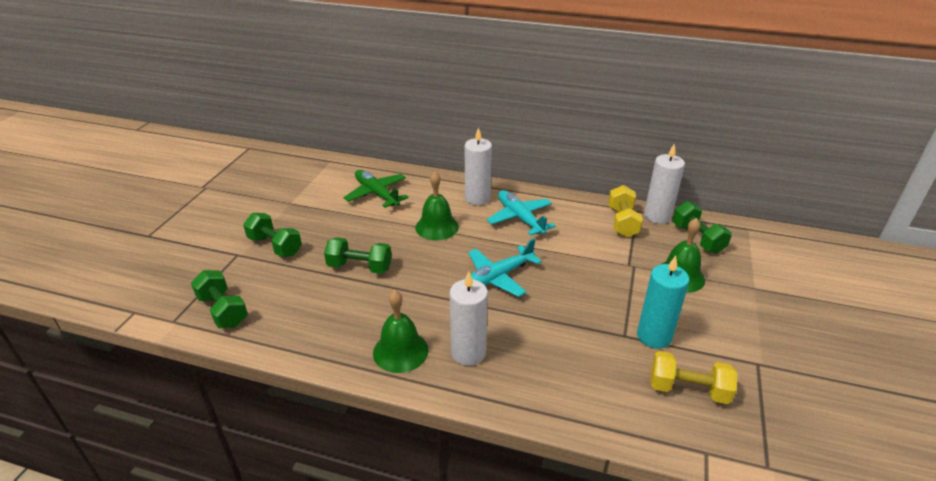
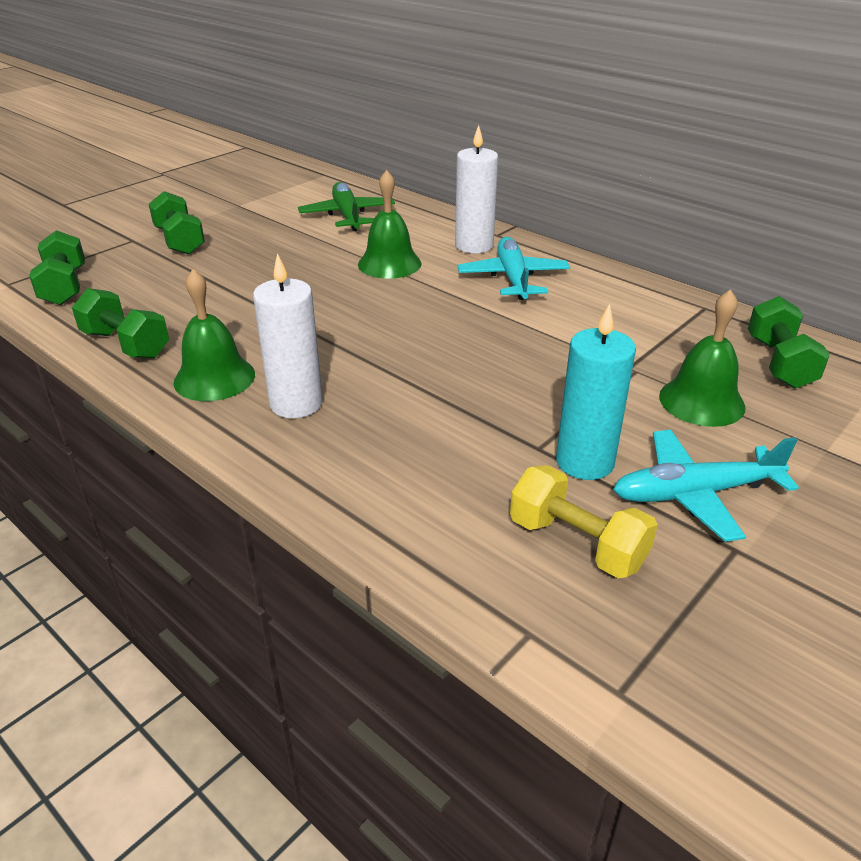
camera: 25 degrees right, 0 degrees up
green dumbbell [324,237,392,274] -> green dumbbell moved to [72,288,169,359]
turquoise plane [463,238,542,297] -> turquoise plane moved to [613,430,799,542]
yellow dumbbell [608,185,643,237] -> none
white candle [644,143,685,224] -> none

